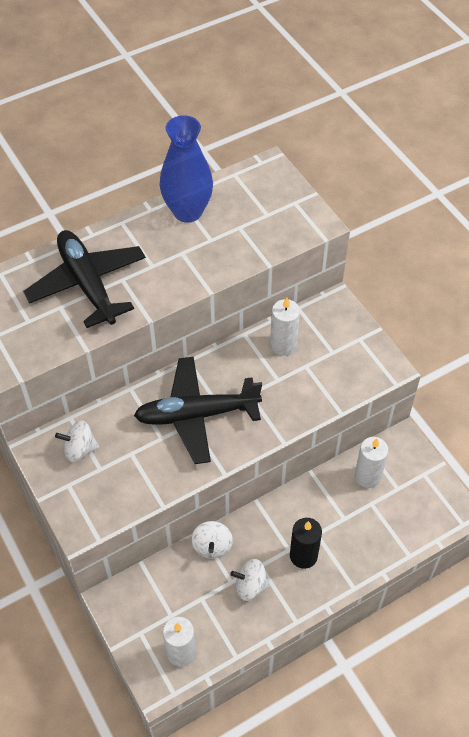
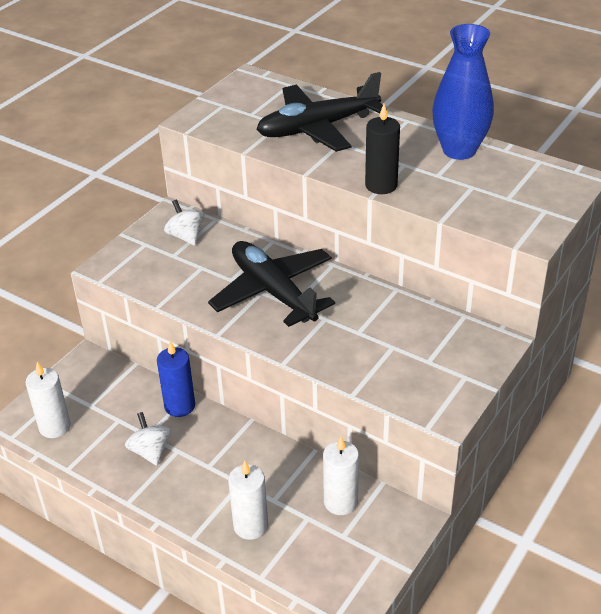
camera: 65 degrees right, 15 degrees down
black plane [23,230,146,328] -> black plane turned 150 degrees counterclockwise [256,72,387,152]
white spinning top [191,521,233,559] -> blue candle [157,341,195,417]
white candle [270,298,300,356] -> white candle moved to [228,460,268,540]
black candle [290,518,322,569] -> black candle moved to [365,104,400,194]

